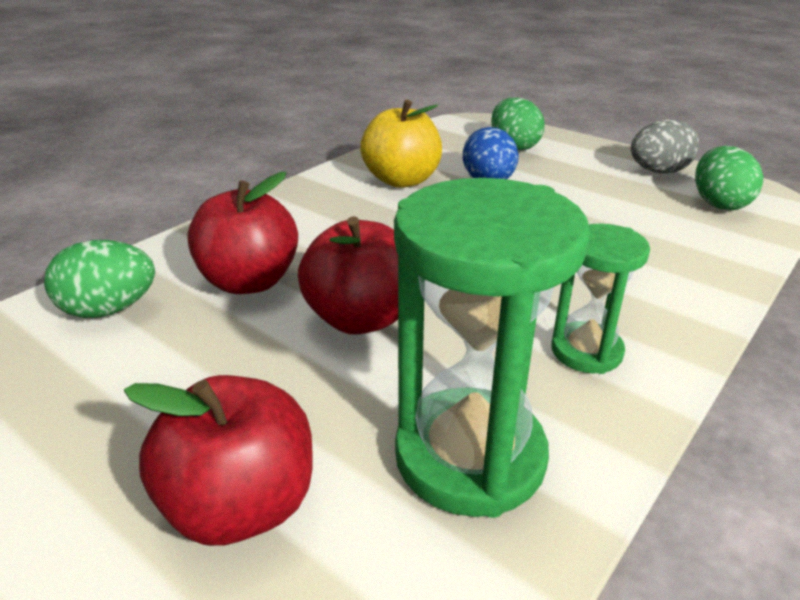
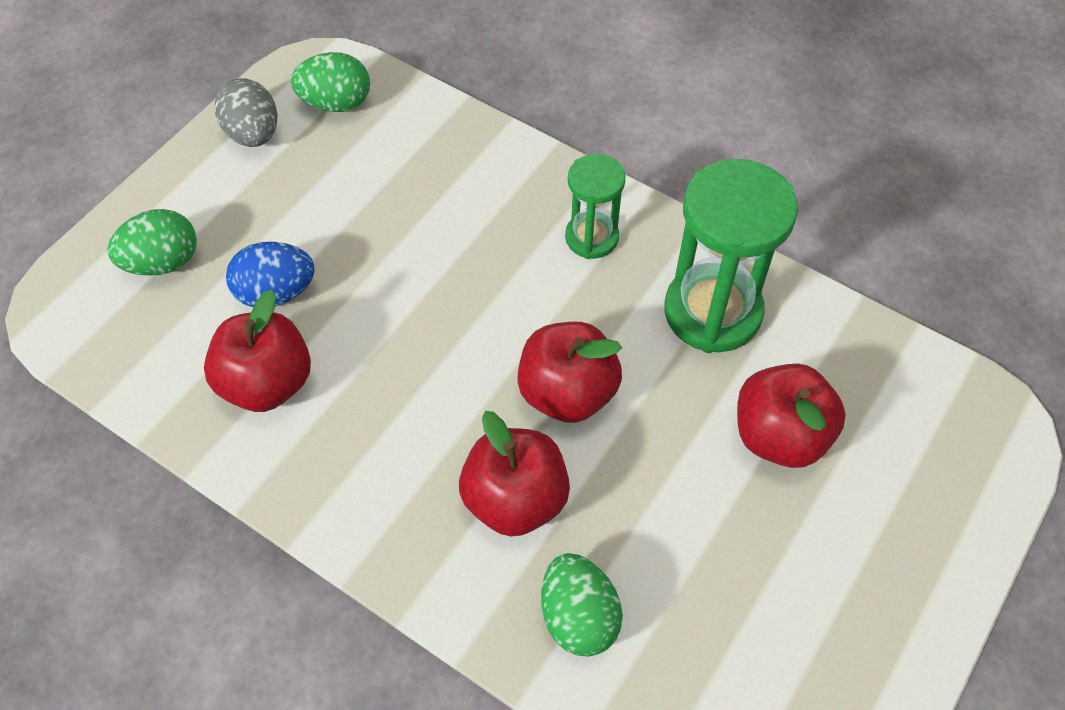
camera: 95 degrees left, 25 degrees up
yellow apple [360,100,442,188] -> red apple [204,290,311,412]

